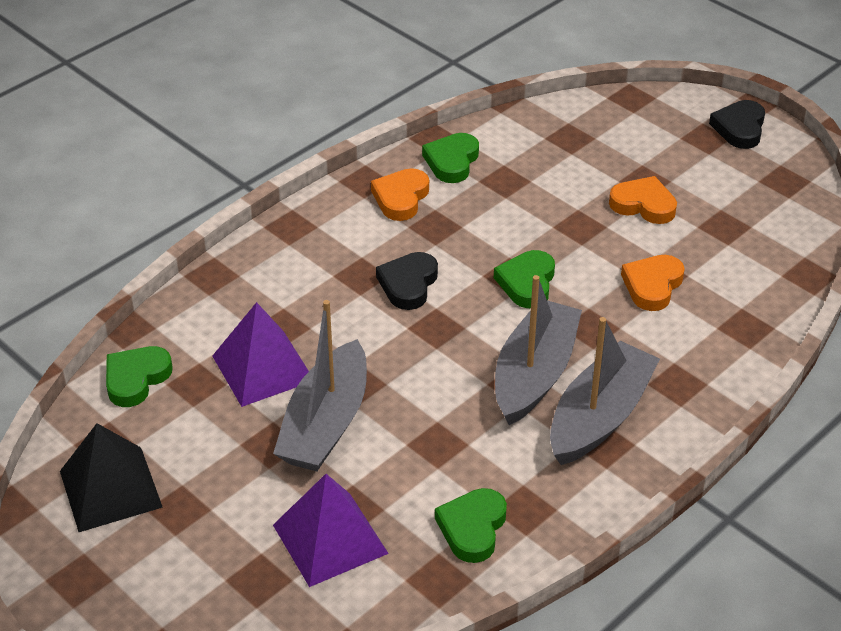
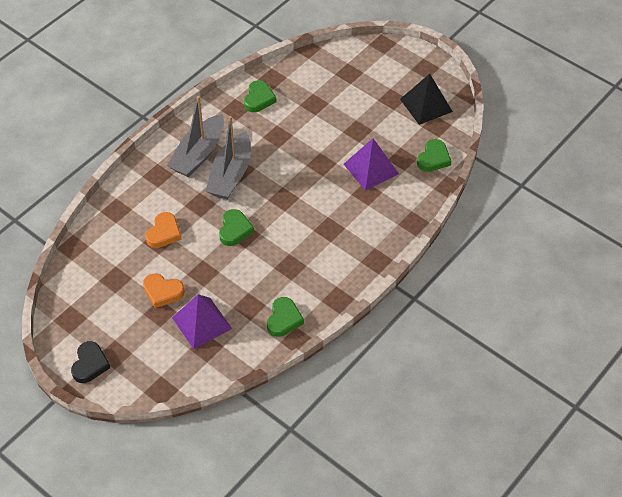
camera: 175 degrees right, 10 degrees up
grey boat [273,300,367,471] -> none
purple pyramid [273,474,389,587] -> purple pyramid moved to [172,294,232,349]
orange heart [371,168,429,221] -> none
black heart [376,252,438,310] -> none

